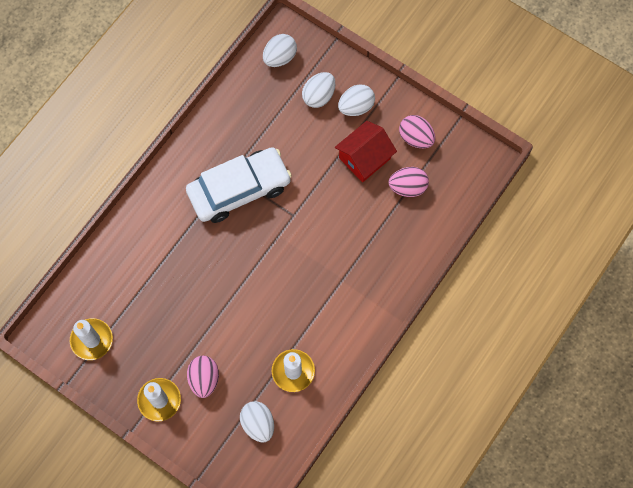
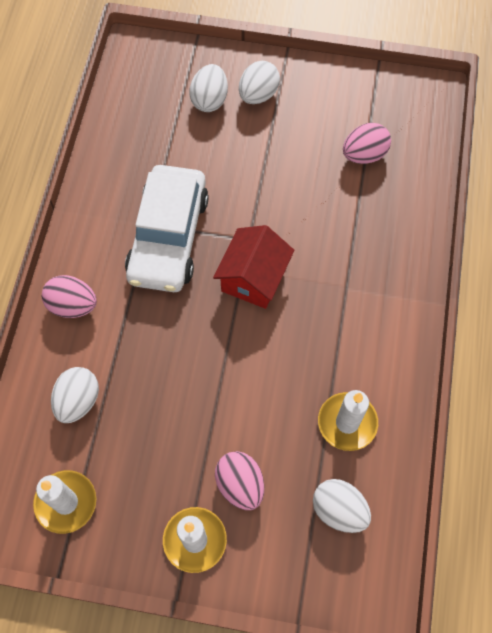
camera: 25 degrees left, 5 degrees down
white car [186,147,292,223] -> white car turned 150 degrees clockwise [125,165,209,292]
white egg [263,34,297,67] -> white egg moved to [51,367,99,423]
red house [335,121,397,182] -> red house moved to [213,225,294,309]
pink egg [399,115,435,148] -> pink egg moved to [42,275,97,318]

